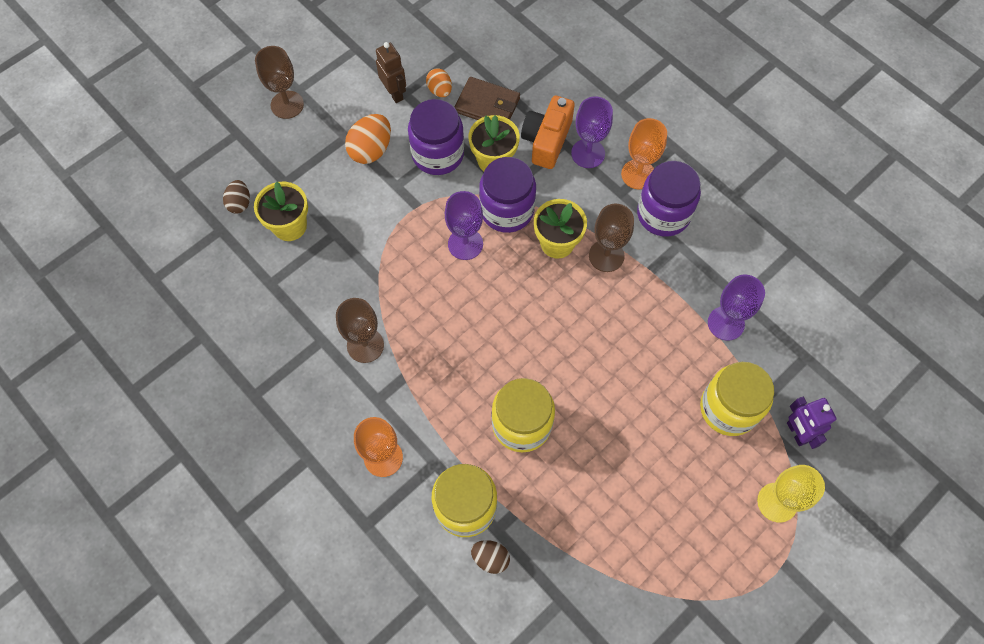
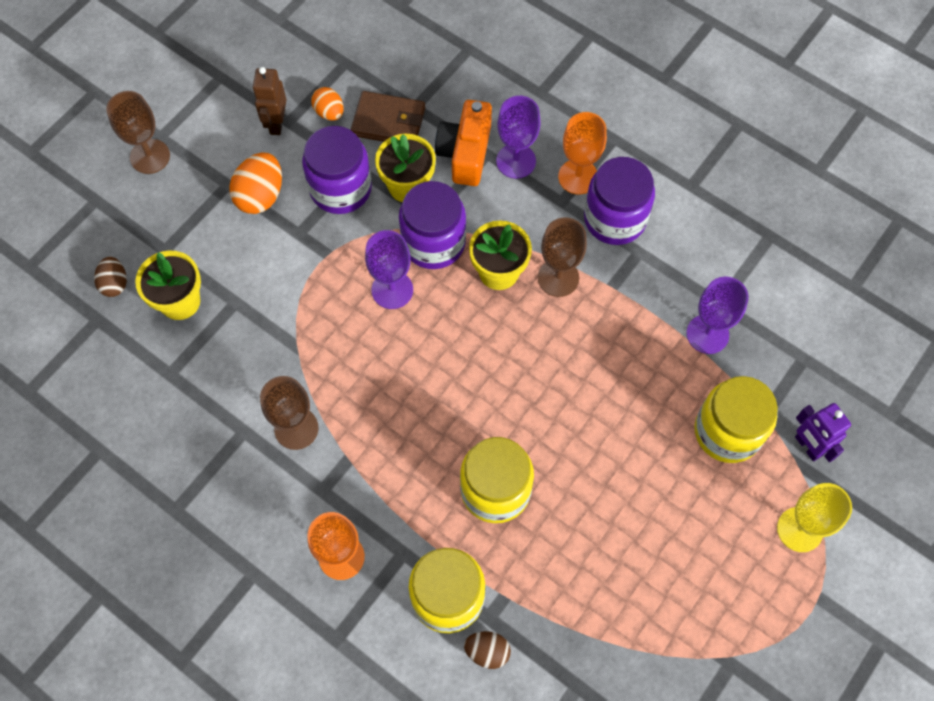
camera: 10 degrees left, 0 degrees up
brown robot [376,42,406,103] -> brown robot turned 135 degrees counterclockwise [253,67,286,135]

